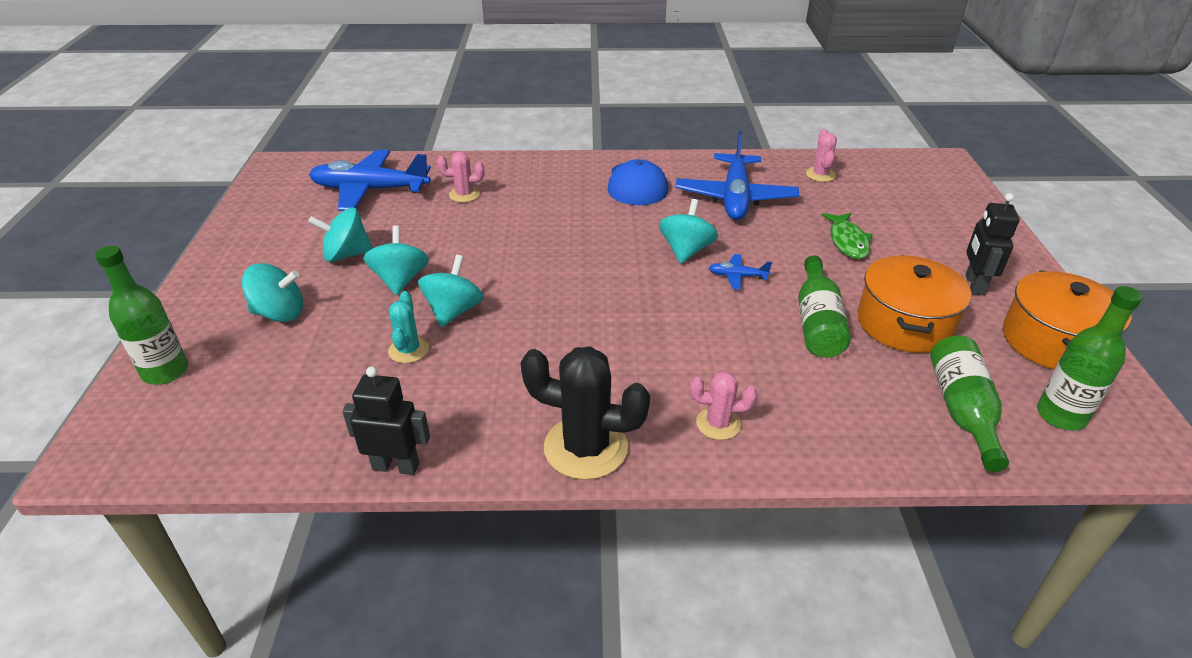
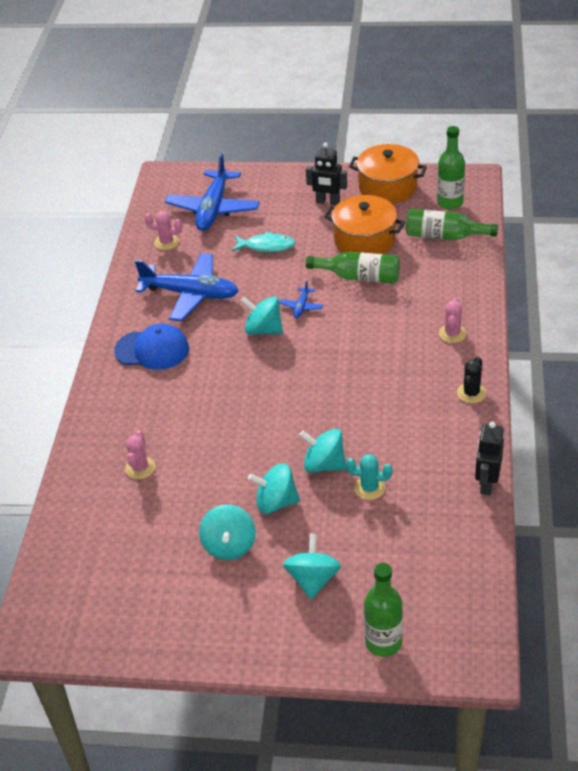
camera: 80 degrees left, 5 degrees up
blue plane [309,150,431,211] -> blue plane moved to [165,153,260,231]
black cactus [521,346,650,480] -> black cactus [457,357,486,403], size x0.55
green fish [822,213,873,259] -> turquoise fish [232,231,295,252]

